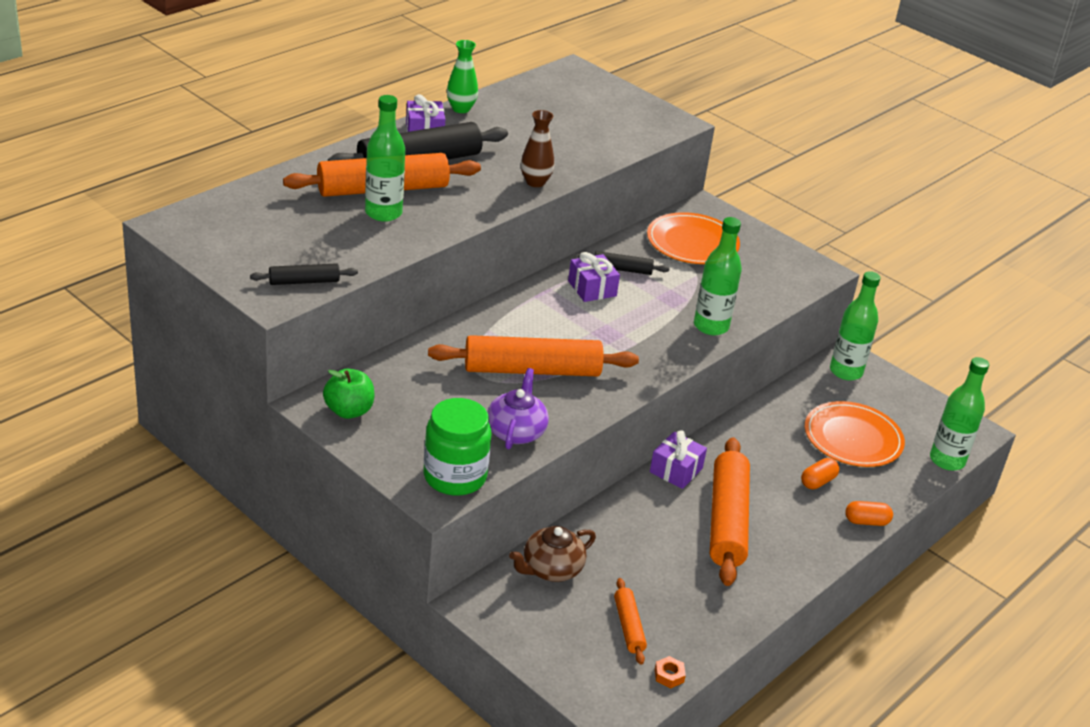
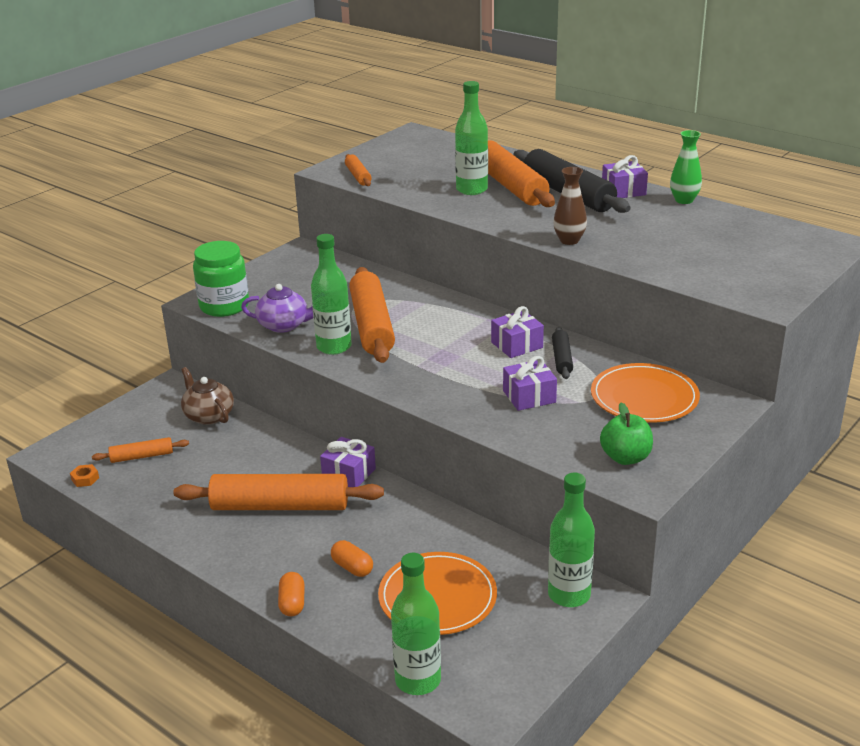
camera: 90 degrees right, 5 degrees down
black rolling pin [250,263,358,285] -> orange rolling pin [345,154,372,186]
green apple [323,369,374,419] -> green apple moved to [600,402,653,465]
green bottle [694,217,742,335] -> green bottle moved to [311,234,352,355]
none -> purple gift [503,356,557,411]

